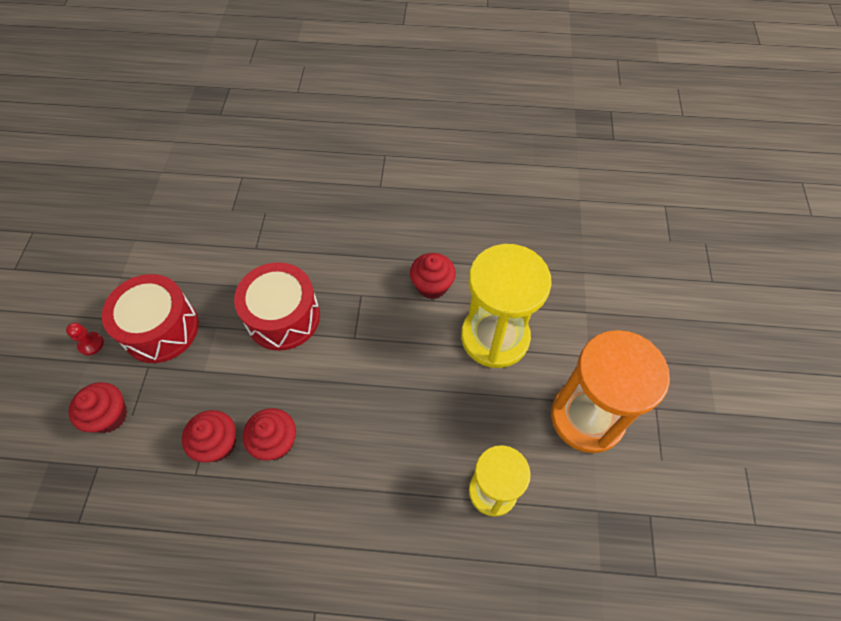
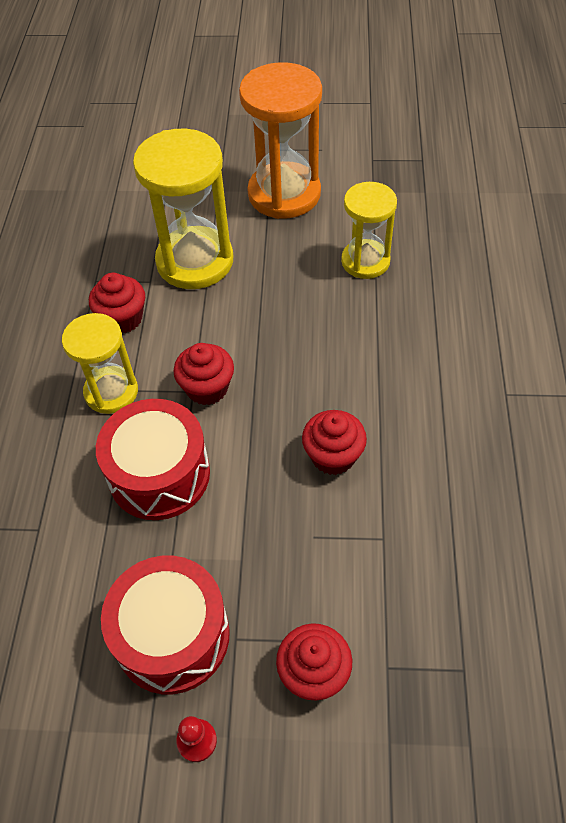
camera: 90 degrees left, 5 degrees down
red cupcake [182,410,236,463] -> red cupcake moved to [173,343,234,405]
none -> yellow hourglass [62,313,138,414]

